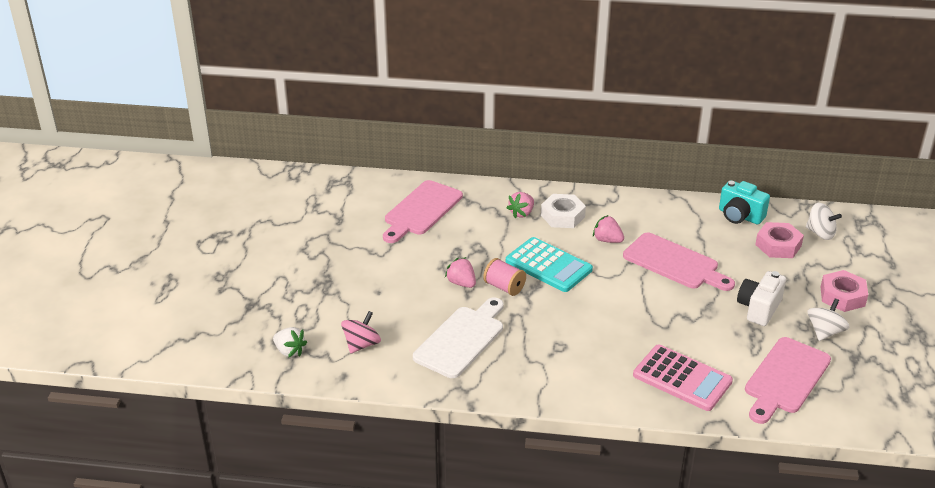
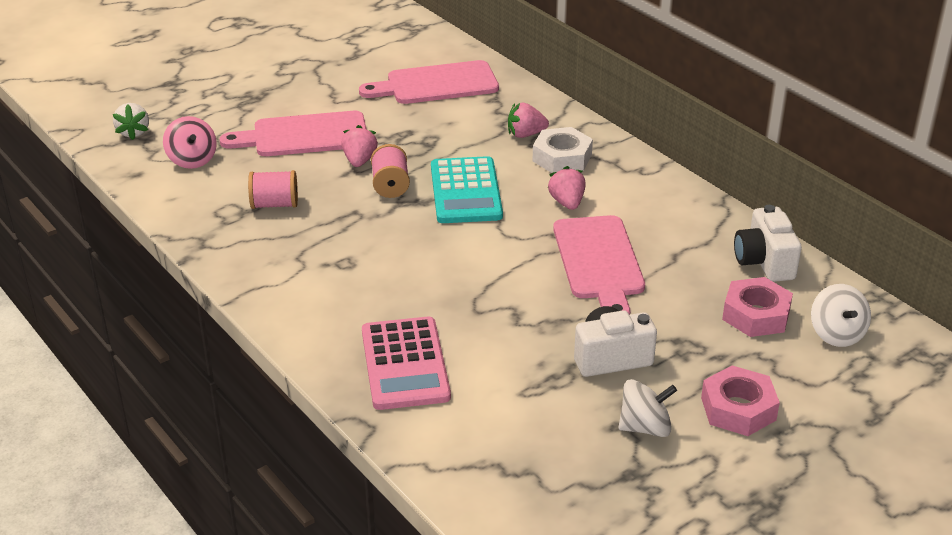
camera: 45 degrees right, 0 degrees up
pink spinning top [341,311,381,354] -> pink spinning top turned 75 degrees clockwise [163,116,217,169]
white cutting board [413,297,504,378] -> pink spool [248,170,298,209]
turquoise camera [719,180,770,224] -> white camera [734,205,802,282]
pink cutting board [745,337,831,424] -> pink cutting board moved to [220,111,367,156]

